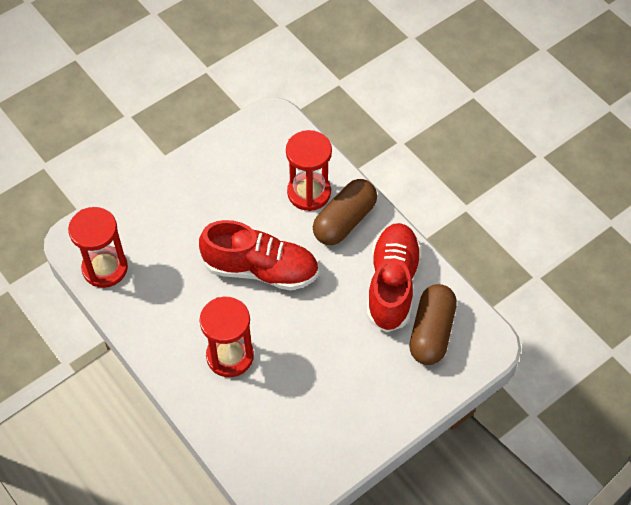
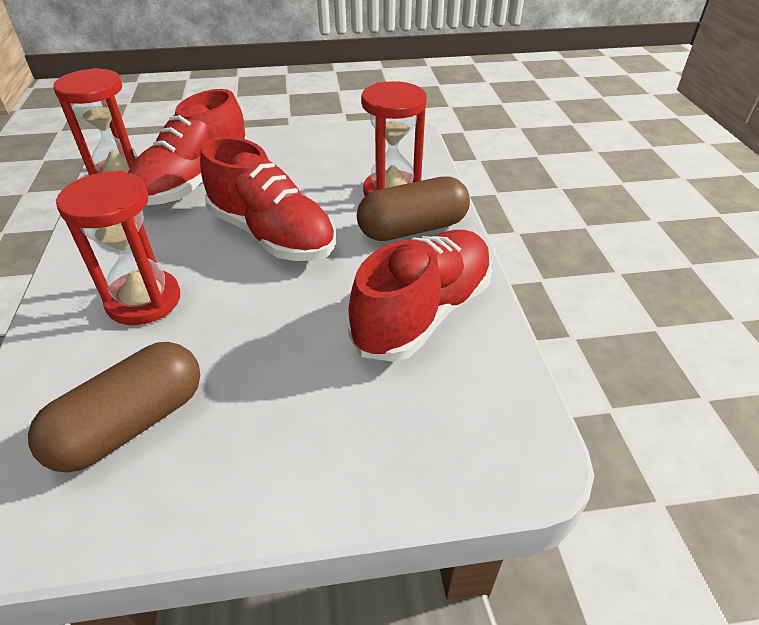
camera: 30 degrees right, 15 degrees down
brown capsule [409,284,457,365] -> brown capsule moved to [28,342,200,473]
none -> red shoe [128,89,248,205]

